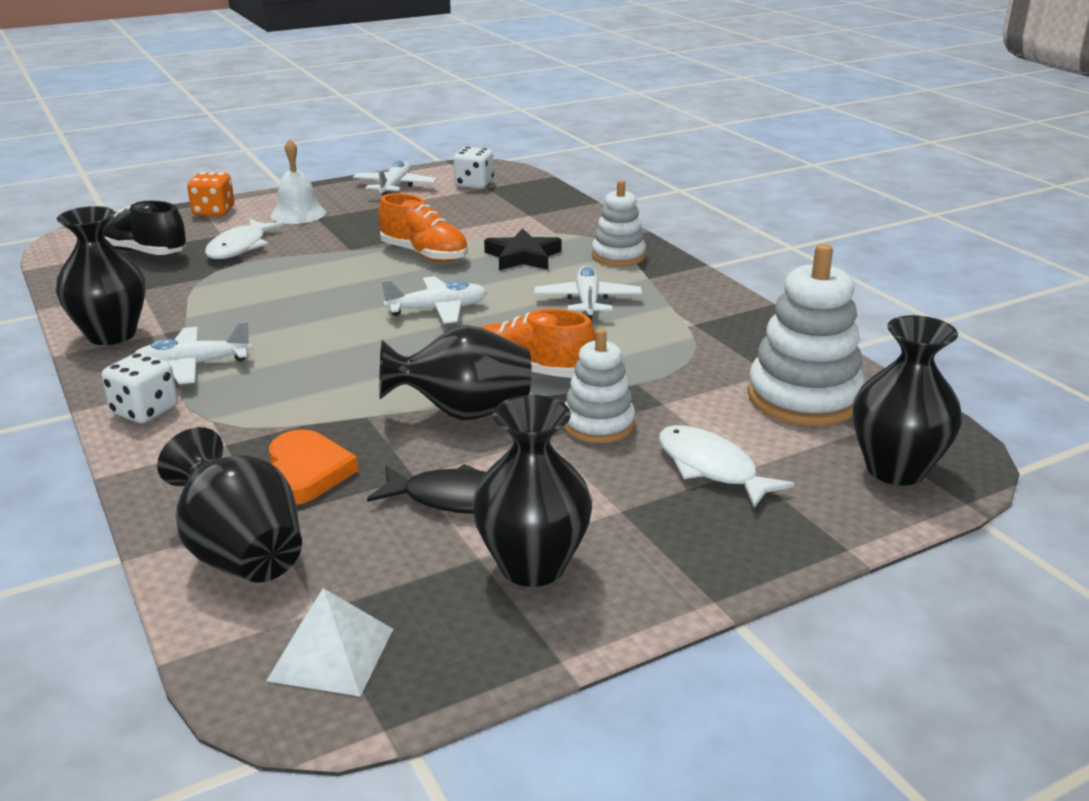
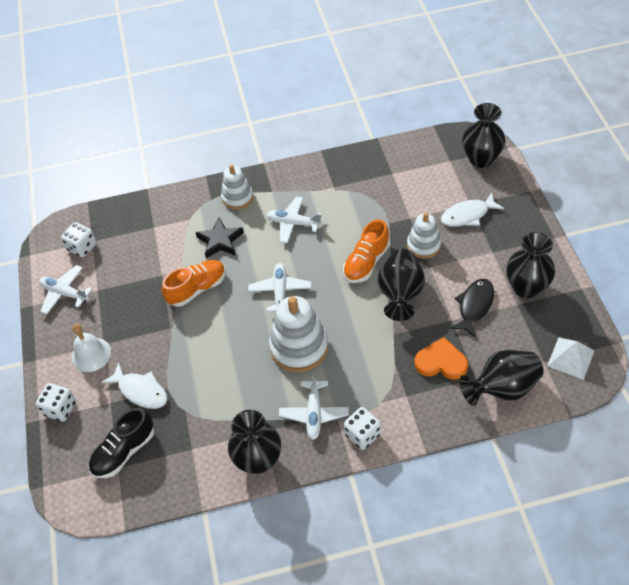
camera: 70 degrees left, 25 degrees up
orange dice [187,172,234,216] -> white dice [36,383,76,421]
white stacking toy [747,244,865,426] -> white stacking toy moved to [269,296,328,372]

